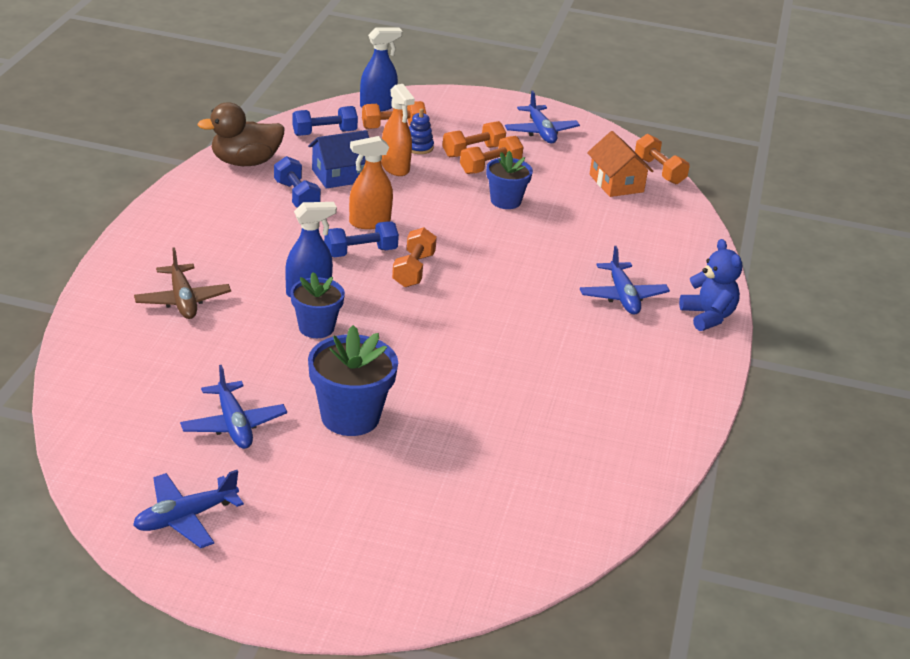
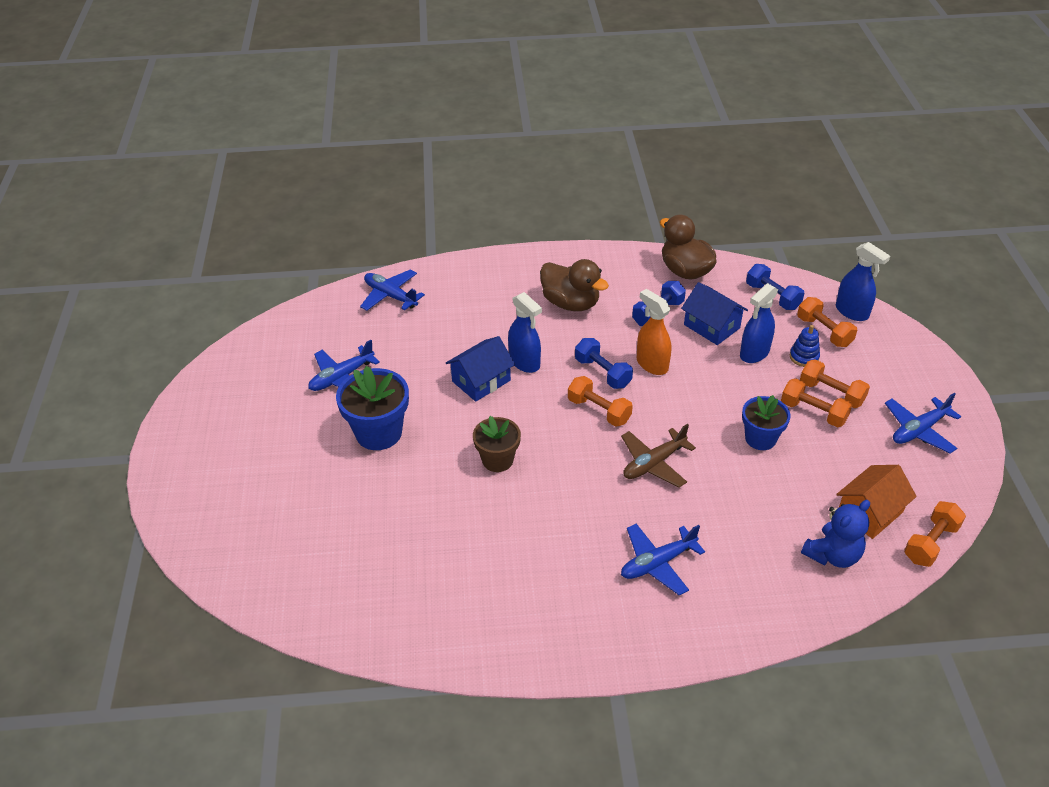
camera: 75 degrees right, 10 degrees up
blue plane [133,470,244,548] -> blue plane moved to [360,270,425,311]
brown plane [134,247,231,319] -> brown plane moved to [621,424,696,488]
blue flower pot [290,272,345,338] -> blue house [446,336,515,402]
orange spray bottle [381,84,415,176] -> blue spray bottle [740,283,778,363]
orange dumbbell [392,227,437,287] -> orange dumbbell turned 45 degrees clockwise [568,376,633,427]
blue teddy bear [679,239,742,331] -> blue teddy bear moved to [801,500,870,568]
none -> brown flower pot [473,416,521,472]
none -> brown duck [540,259,609,311]

